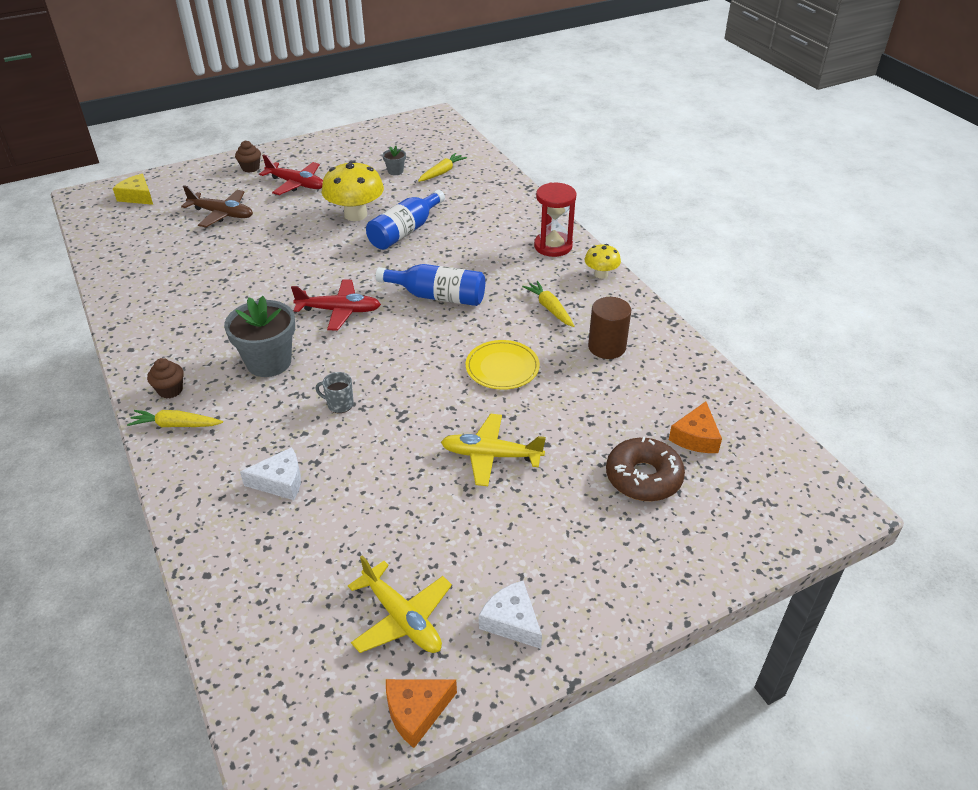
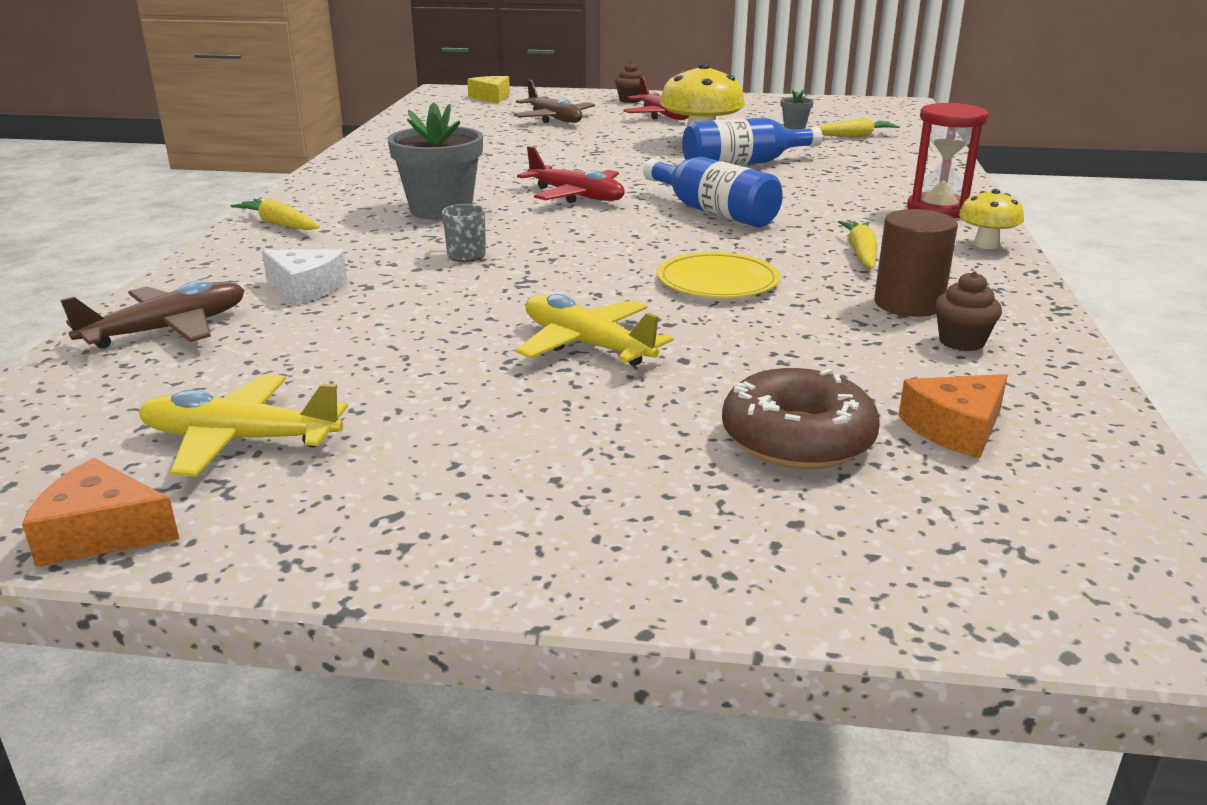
camera: 35 degrees right, 15 degrees down
brown cupcake [147,358,184,398] -> brown cupcake moved to [935,271,1002,351]
yellow plane [348,555,452,653] -> yellow plane turned 105 degrees clockwise [138,374,348,477]
white cheese [479,581,542,649] -> none
none -> brown plane [60,280,245,349]

